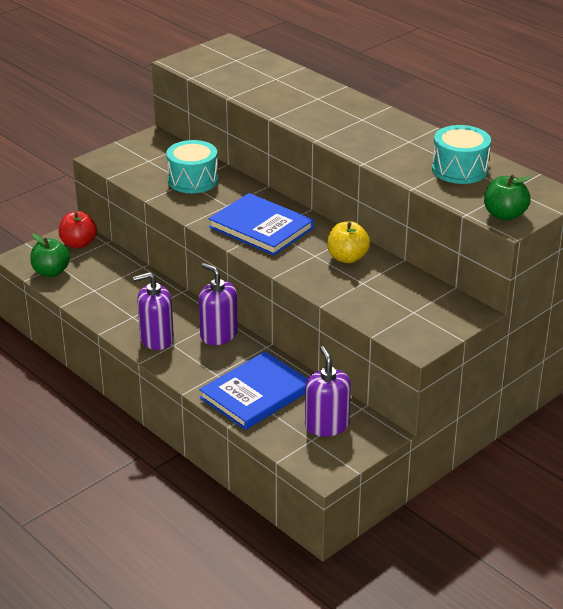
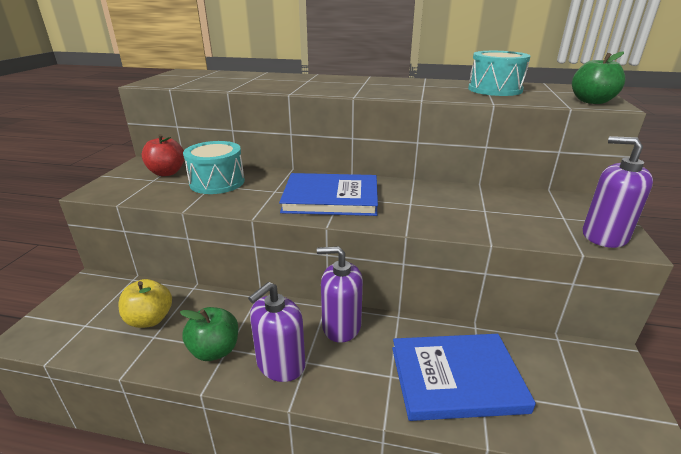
camera: 35 degrees left, 5 degrees down
green apple [30,234,70,277] -> green apple moved to [180,307,238,361]
red apple [59,211,97,248] -> red apple moved to [142,134,185,176]
blue book [199,351,308,430] -> blue book turned 75 degrees clockwise [392,334,536,421]
purple soap dispenser [305,346,351,436] -> purple soap dispenser moved to [583,136,653,248]
yellow apple [327,221,370,263] -> yellow apple moved to [118,279,172,328]

